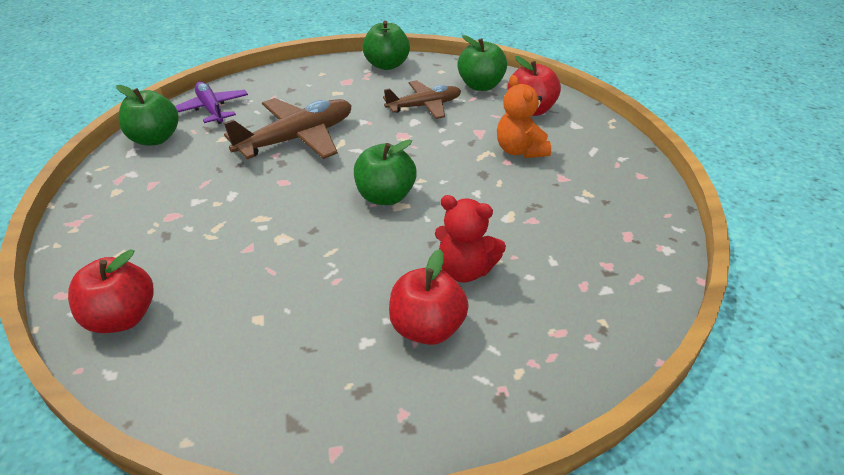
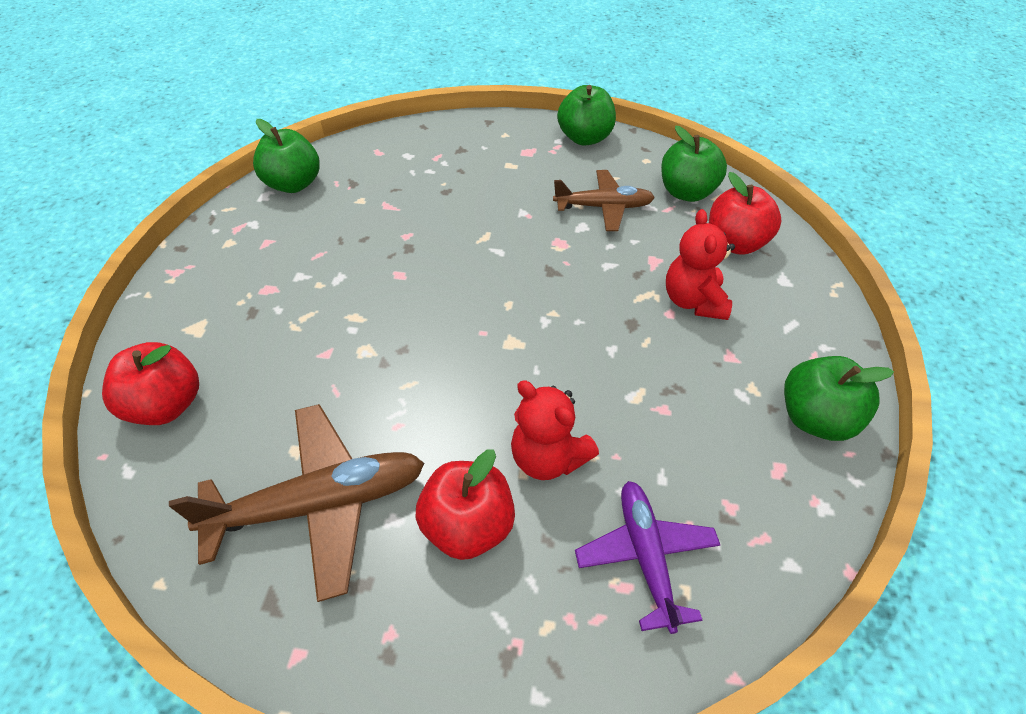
camera: 20 degrees right, 10 degrees up
purple plane [175,81,248,124] -> purple plane moved to [575,481,720,634]
brown plane [224,98,352,159] -> brown plane moved to [169,404,424,602]
green apple [354,140,417,205] -> green apple moved to [784,356,894,441]
orange teddy bear [497,75,551,158] -> red teddy bear [666,209,735,320]

